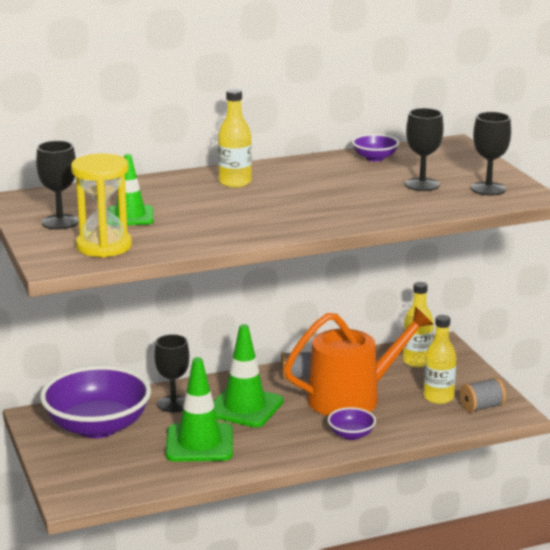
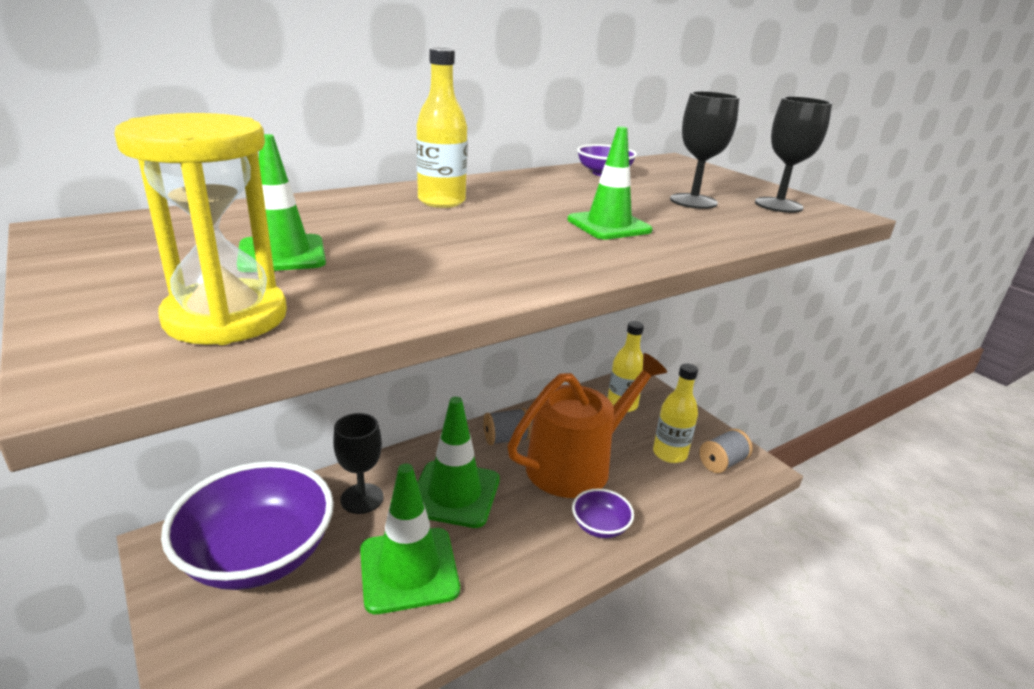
camera: 15 degrees left, 5 degrees up
black goblet [36,141,79,229] -> none
none -> green traffic cone [567,126,653,240]

